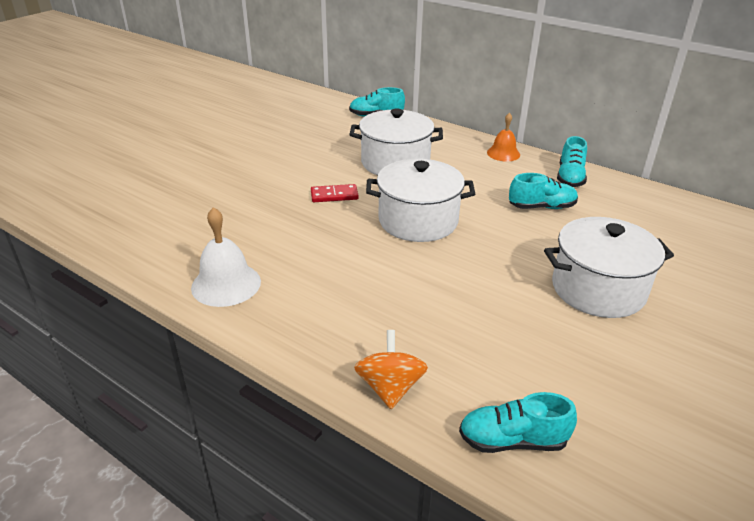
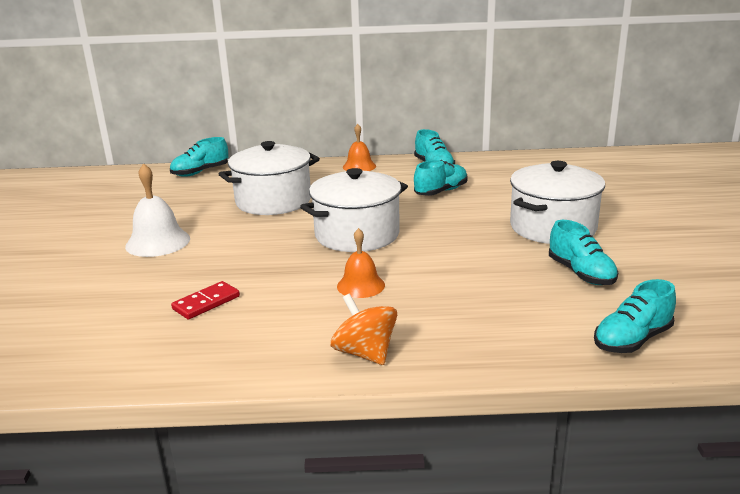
camera: 35 degrees left, 10 degrees down
white bell [191,207,261,307] -> white bell moved to [125,163,190,257]
red domino [311,184,359,202] -> red domino moved to [171,281,240,320]
orange spinning top [354,330,428,409] -> orange spinning top moved to [331,294,397,365]
none -> orange bell [337,228,385,298]
none -> turquoise shoe [549,220,618,285]

